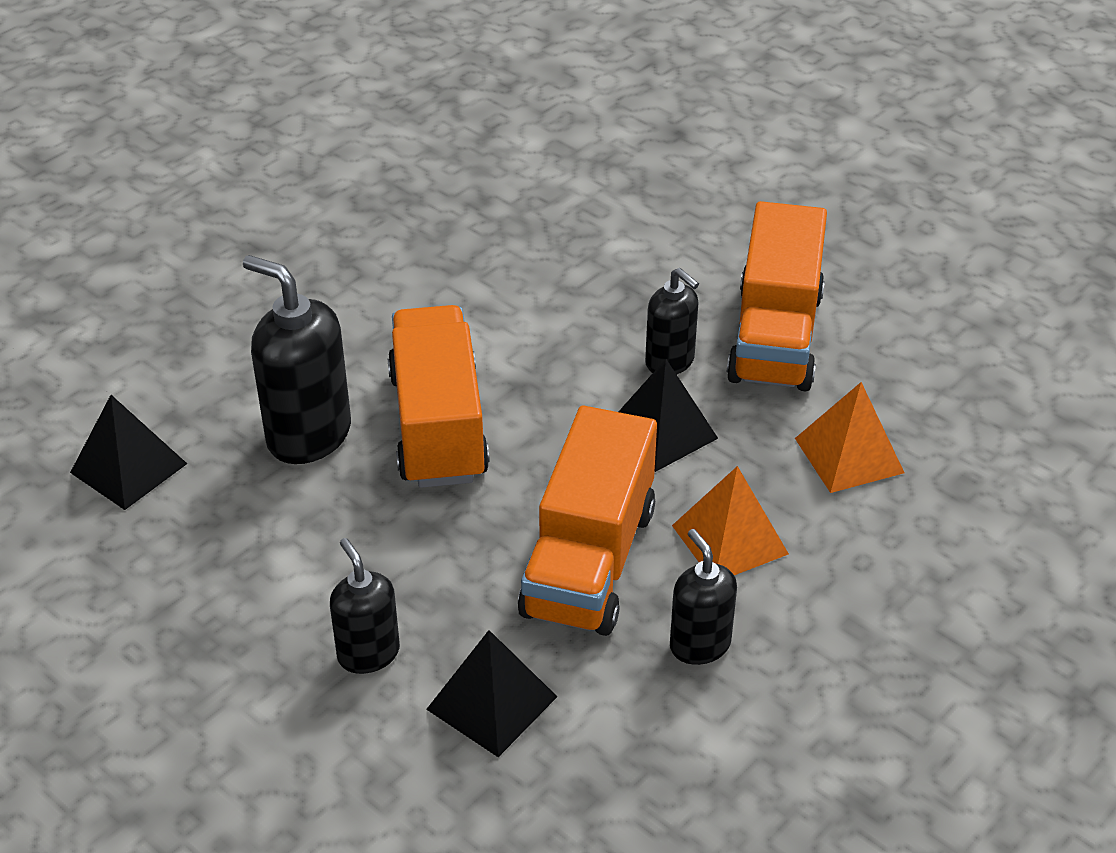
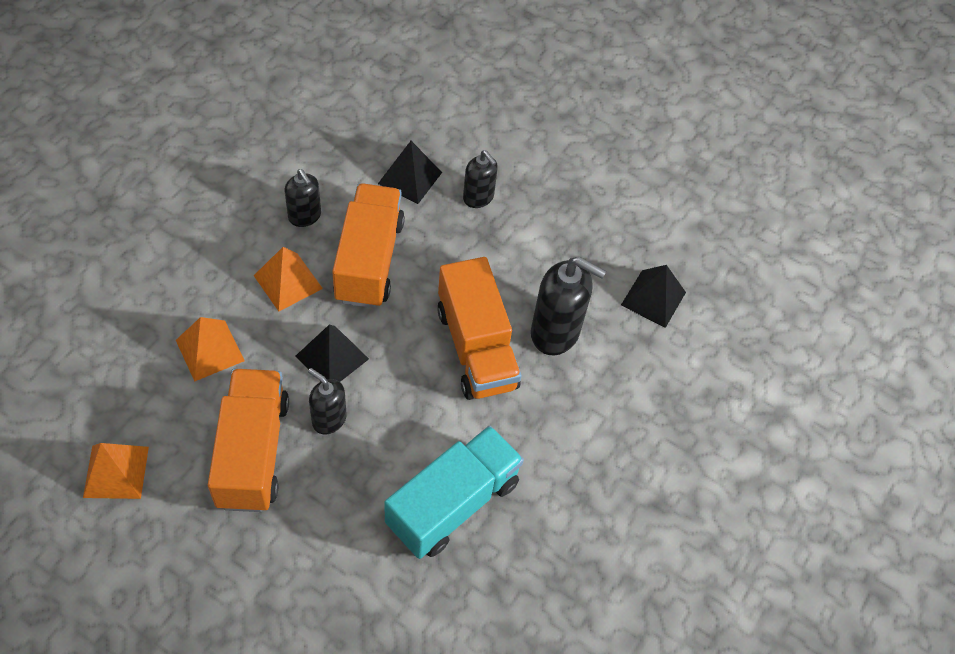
camera: 165 degrees right, 15 degrees up
none -> orange pyramid [83,443,149,499]
none -> turquoise truck [384,426,524,559]

